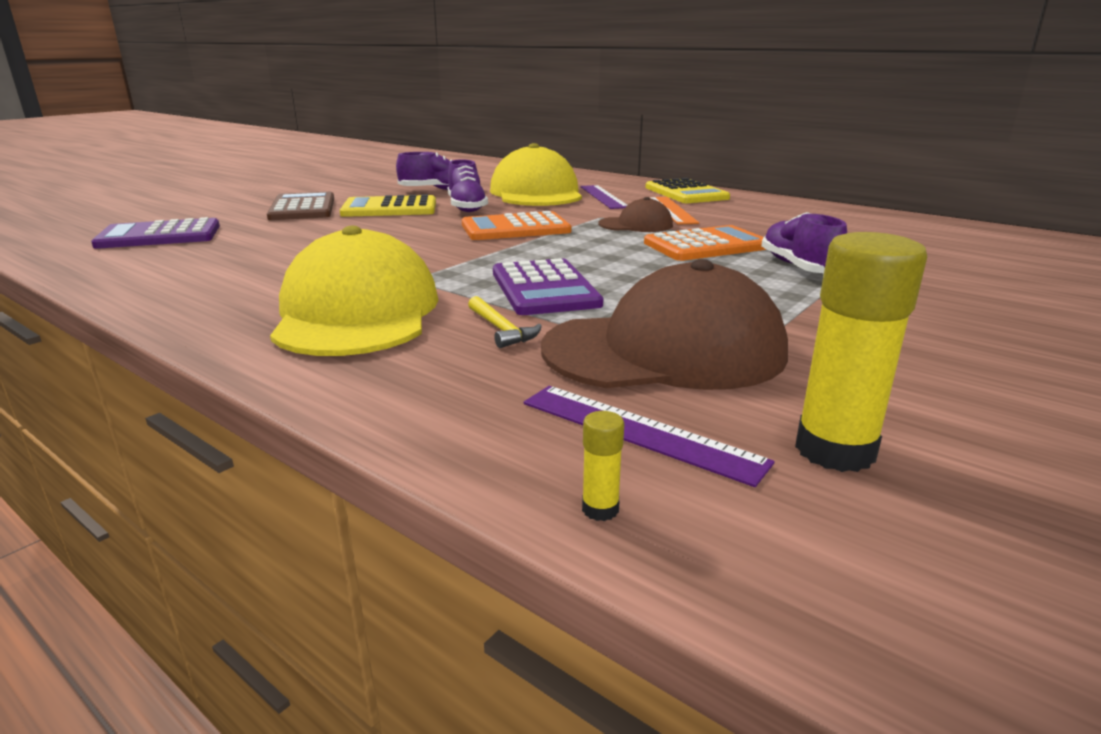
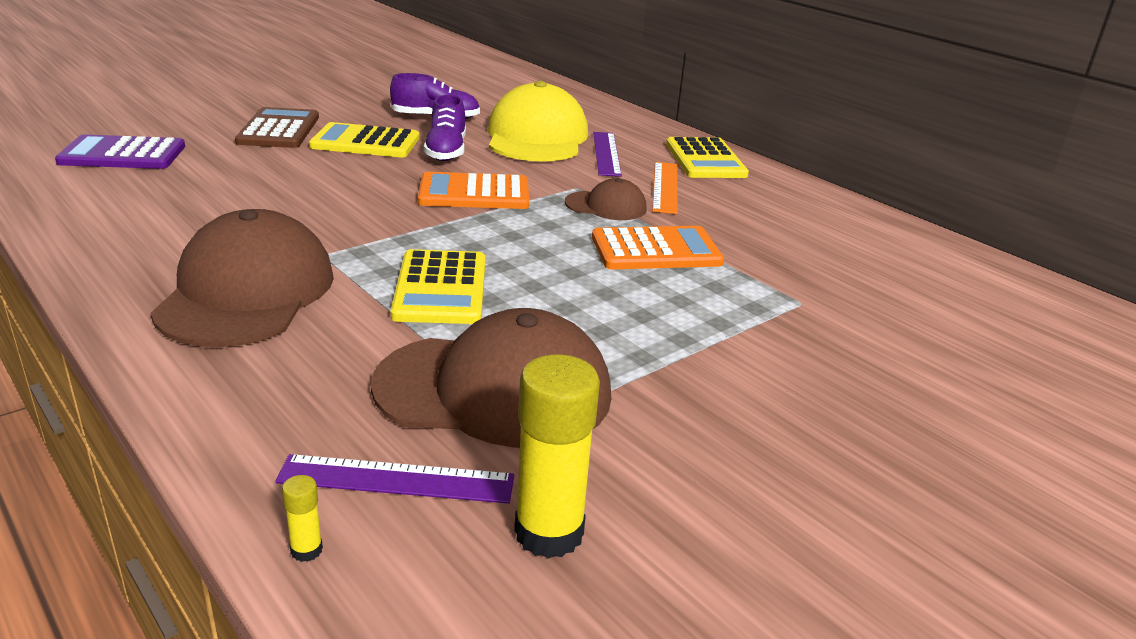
camera: 10 degrees right, 5 degrees up
yellow cap [270,226,438,356] -> brown cap [151,209,334,347]
yellow hammer [468,296,542,348] -> none
purple calculator [493,258,603,315] -> yellow calculator [390,249,486,324]
purple ruler [524,386,774,487] -> purple ruler turned 45 degrees counterclockwise [275,454,514,504]
purple shoe [761,212,847,273] -> none

